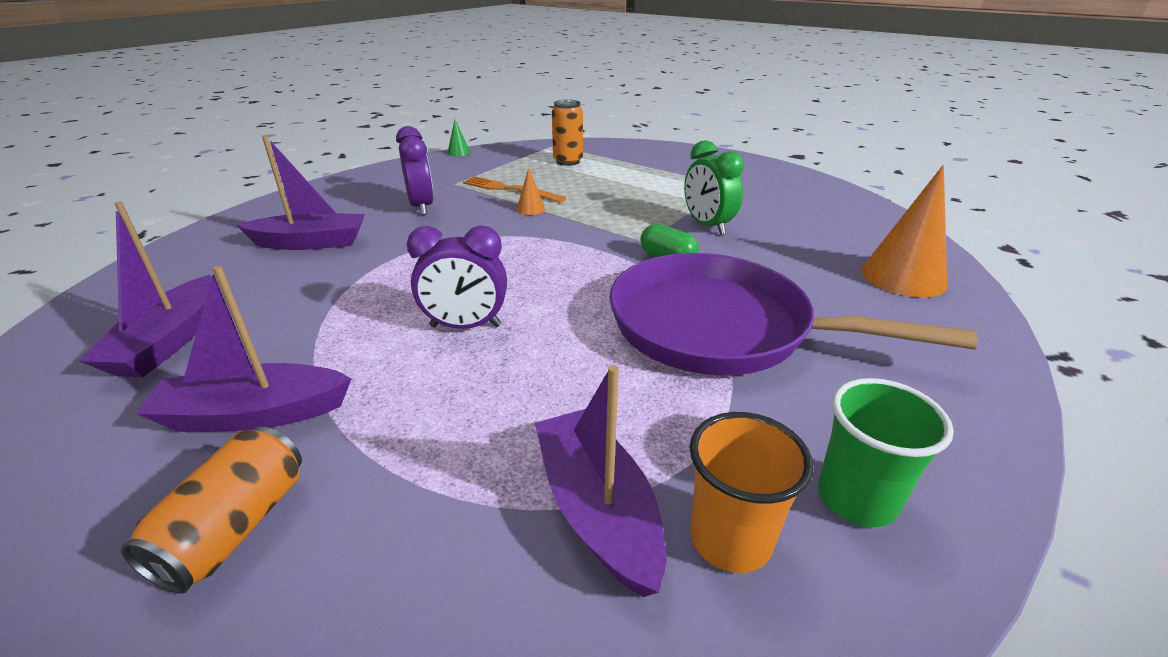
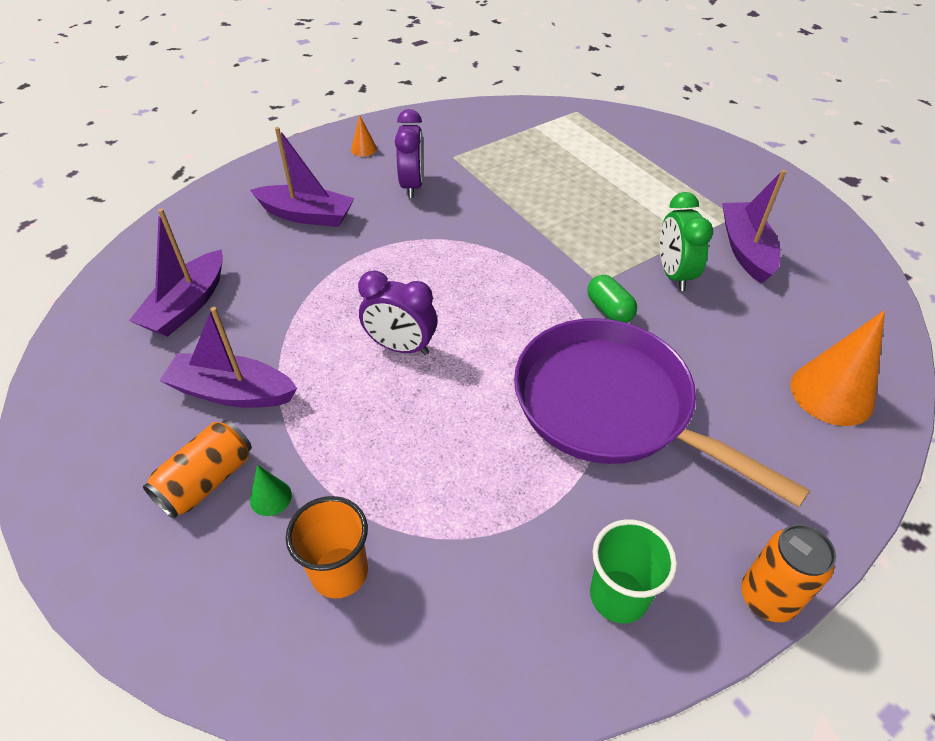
camera: 20 degrees right, 15 degrees up
green cone [447,119,470,156] -> green cone moved to [250,465,292,516]
orange fork [463,176,566,203] -> none
orange cone [516,168,545,215] -> orange cone moved to [351,114,377,157]
purple boat [535,365,667,597] -> purple boat moved to [722,170,786,284]
orange can [552,100,583,166] -> orange can moved to [741,524,836,622]
orange cup [690,412,813,573] -> orange cup moved to [286,496,368,599]

